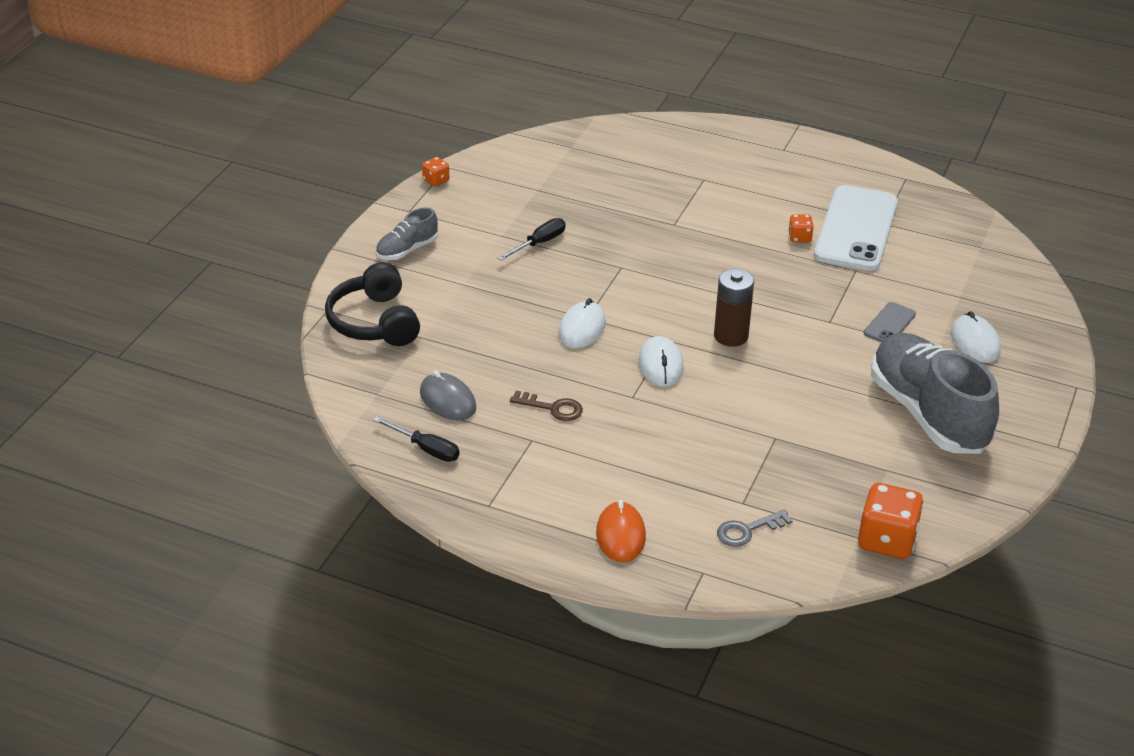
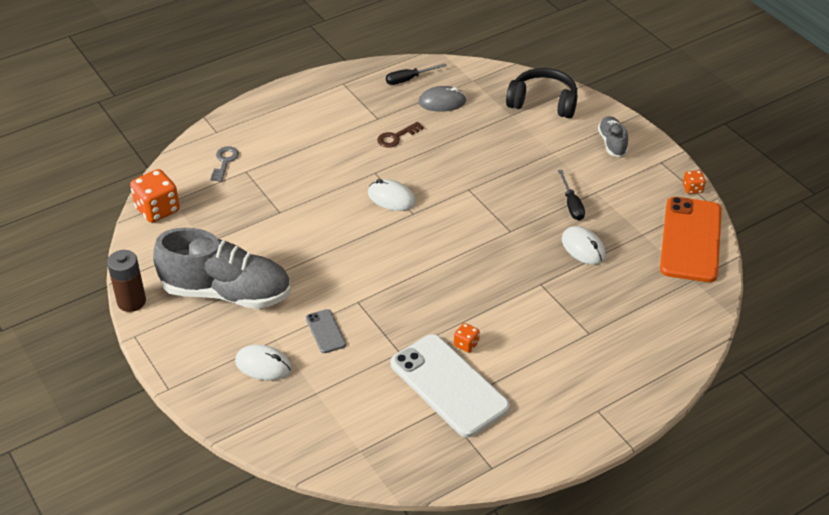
camera: 125 degrees right, 5 degrees up
white mouse [558,298,606,348] -> white mouse moved to [562,226,606,265]
orange mouse [596,500,646,562] -> none
brown battery [714,269,754,347] -> brown battery moved to [107,250,146,312]
none -> orange phone [660,197,722,282]

